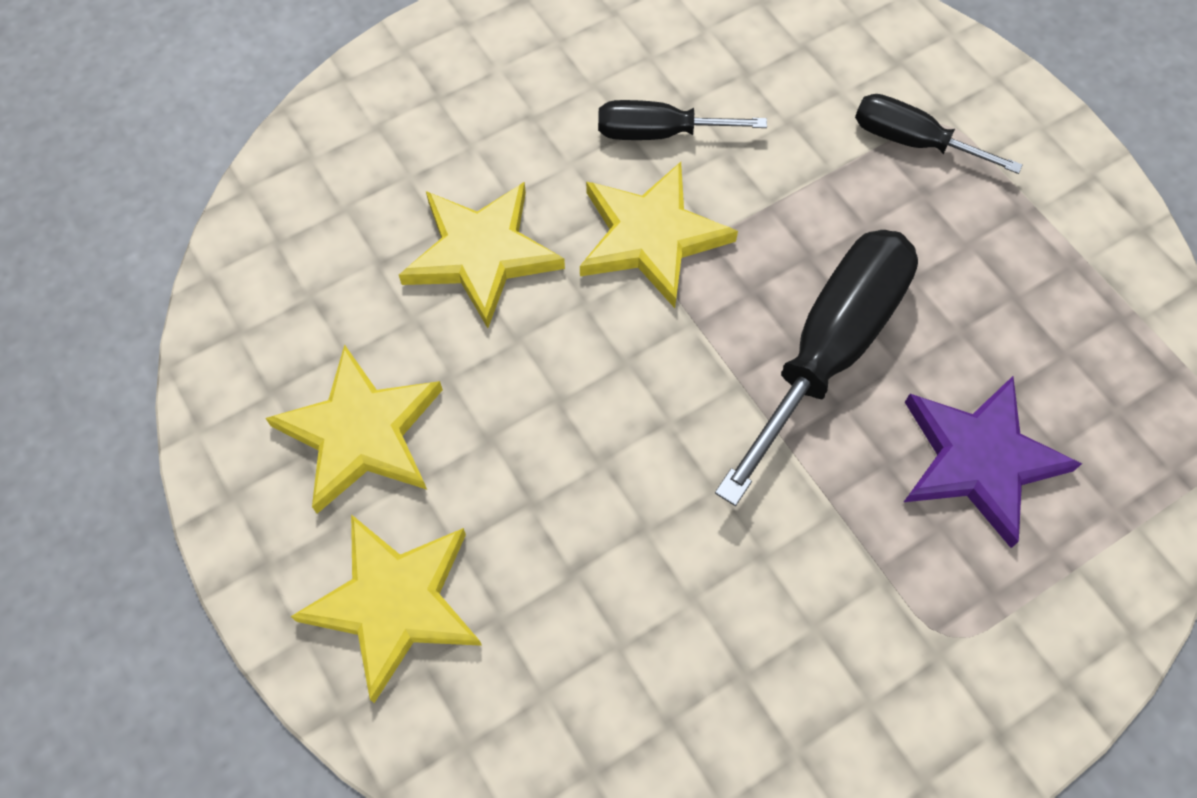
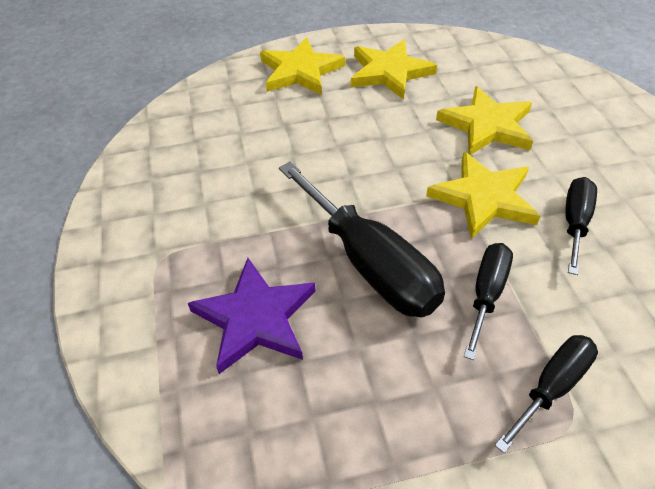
camera: 110 degrees right, 15 degrees down
none -> black screwdriver [464,243,513,360]

